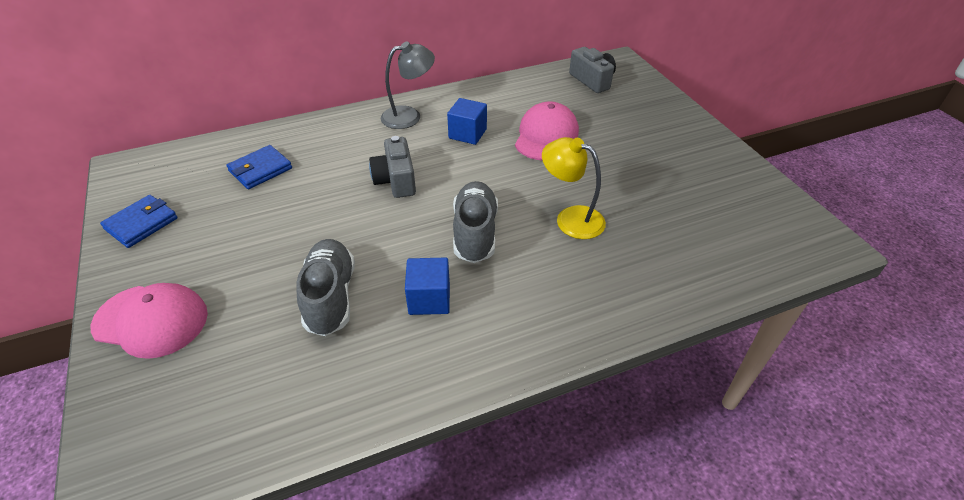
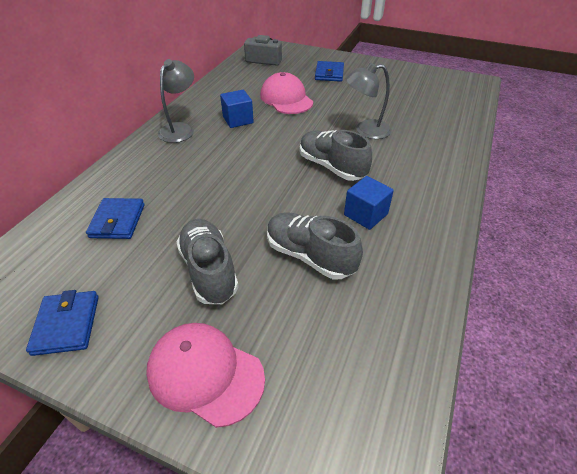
camera: 45 degrees left, 0 degrees up
pink cap [91,283,208,359] -> pink cap turned 120 degrees counterclockwise [146,323,265,428]
grey camera [369,136,416,198] -> none
yellow lamp [542,137,606,239] -> grey lamp [346,63,392,139]
none -> grey shoe [176,219,239,304]
none -> blue wallet [315,61,344,82]

